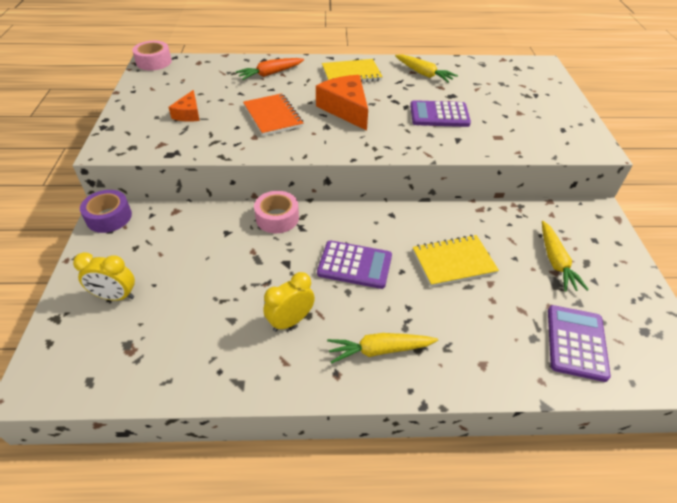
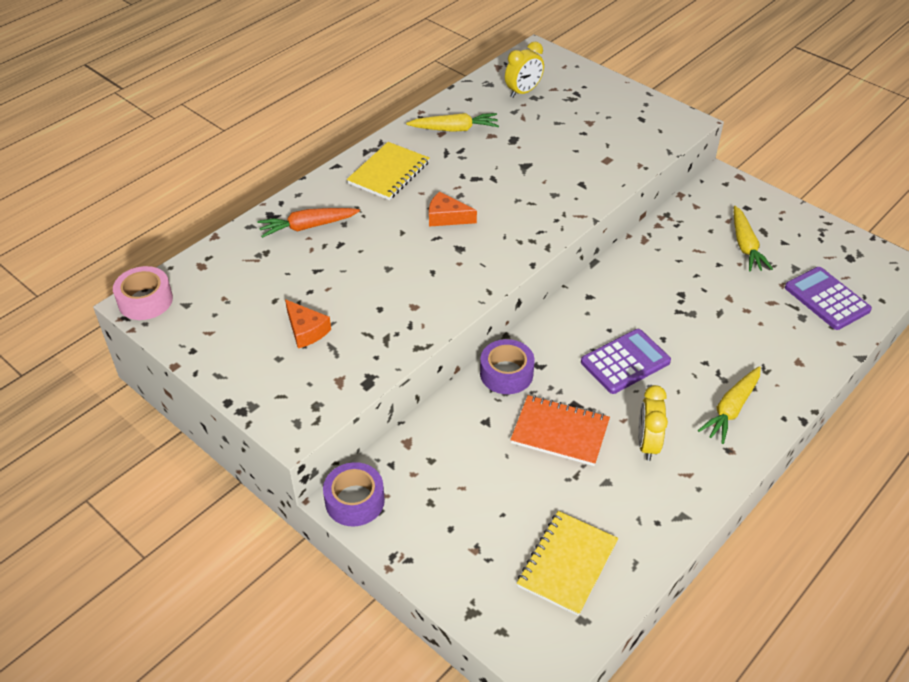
camera: 45 degrees left, 0 degrees up
yellow clock [73,252,135,301] -> yellow clock moved to [505,42,544,98]
orange carrot [236,58,304,80] -> orange carrot turned 60 degrees clockwise [257,208,360,238]
orange notebook [243,93,303,136] -> orange notebook moved to [510,395,610,466]
pink tape [254,191,299,233] -> purple tape [480,339,535,394]
orange cheese [316,75,368,131] -> orange cheese [429,191,477,227], size x0.57
purple calculator [410,100,471,127] -> none
yellow notebook [413,235,499,287] -> yellow notebook moved to [517,511,618,616]
yellow carrot [542,221,589,292] -> yellow carrot turned 45 degrees clockwise [734,206,773,271]

